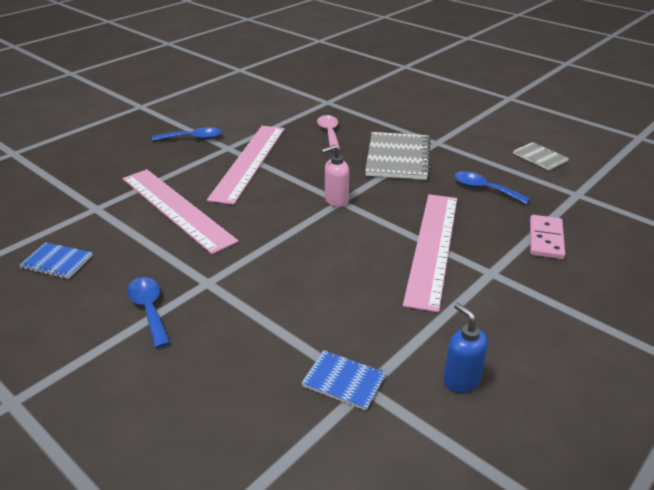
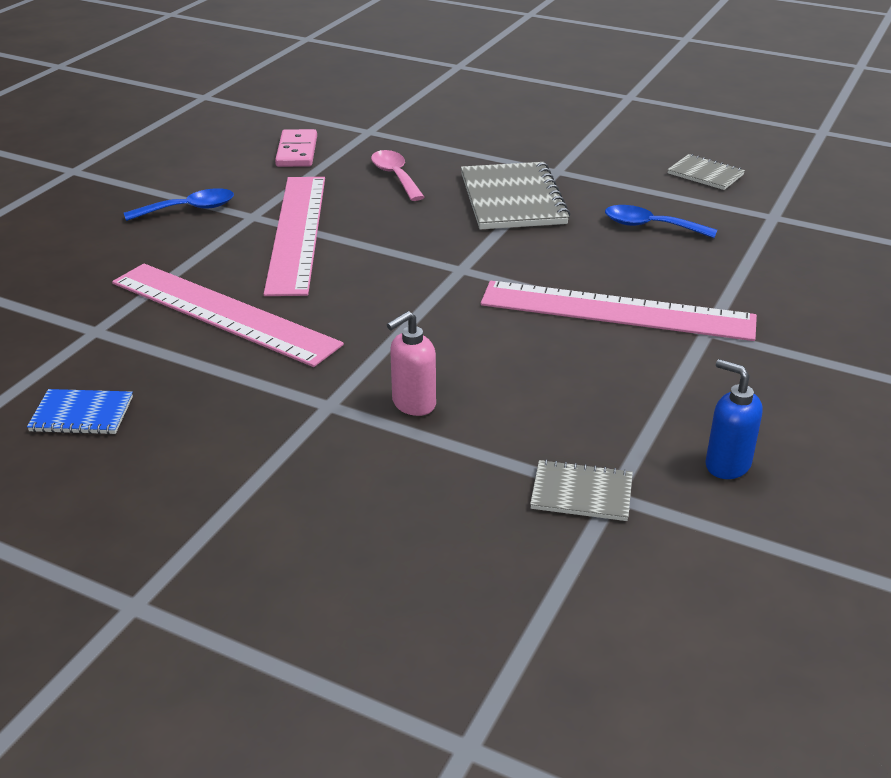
camera: 15 degrees left, 0 degrees up
blue spoon [127,277,170,348] -> none
blue notebook [301,350,386,411] -> grey notebook [530,459,633,521]
pink soap dispenser [321,145,349,207] -> pink soap dispenser moved to [387,311,436,416]
pink ruler [403,194,457,313] -> pink ruler turned 75 degrees counterclockwise [480,281,757,341]
pink domino [530,215,565,260] -> pink domino moved to [275,129,317,167]

